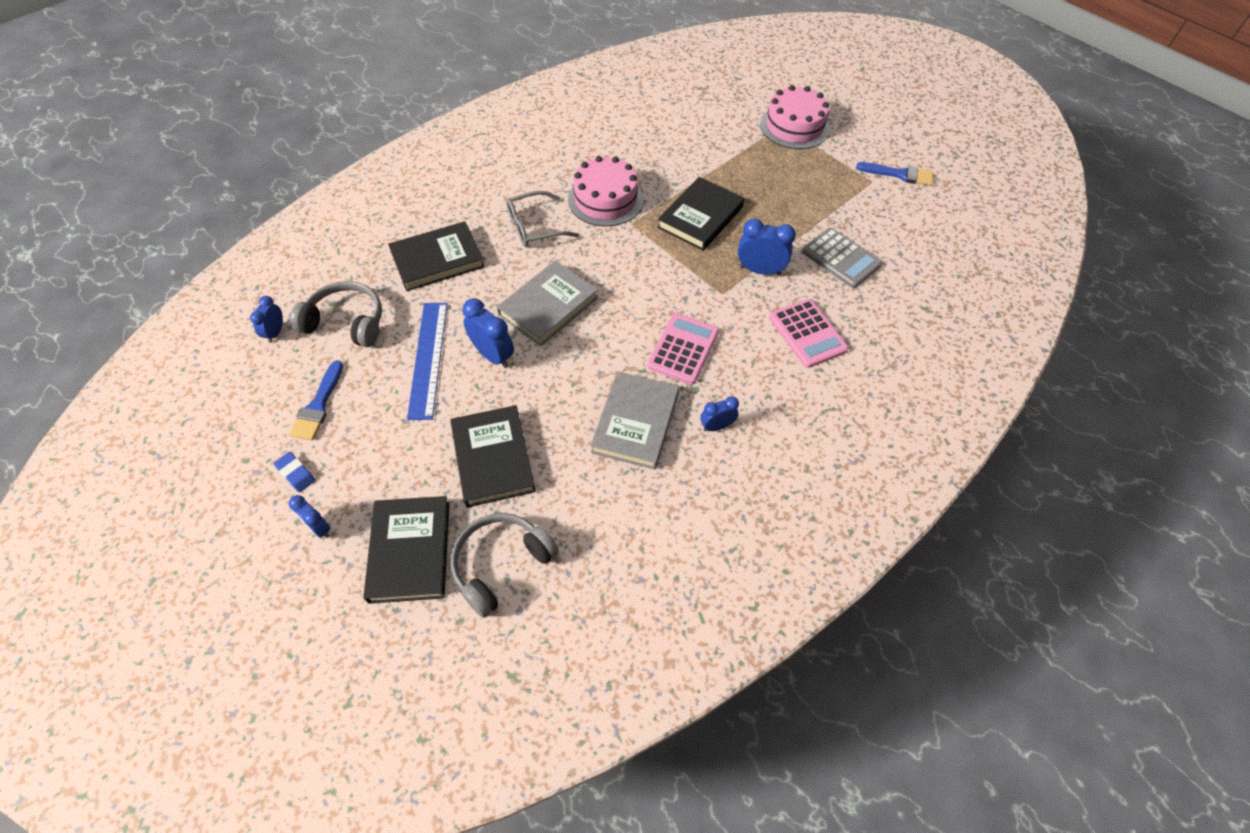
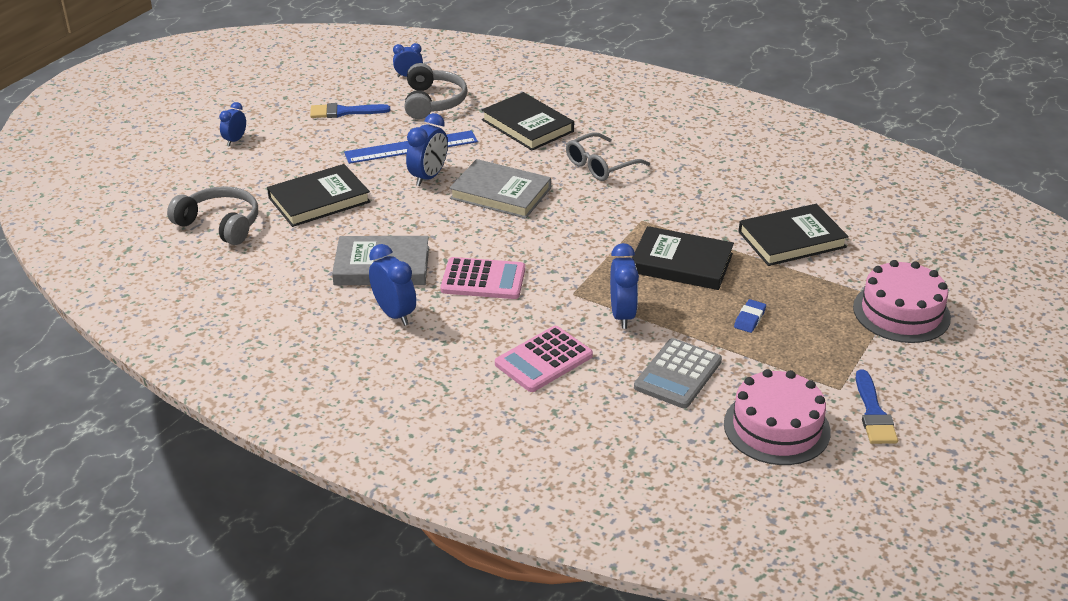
camera: 75 degrees right, 20 degrees down
blue eraser [273,452,315,492] -> blue eraser moved to [734,299,766,333]
black book [363,496,449,604] -> black book moved to [738,204,849,266]
grey glasses [506,191,579,247] -> grey glasses turned 90 degrees counterclockwise [566,132,650,181]
pink cake [568,156,643,227] -> pink cake moved to [724,369,831,465]
blue clock [700,396,739,431] -> blue clock [369,244,416,326], size x1.61

